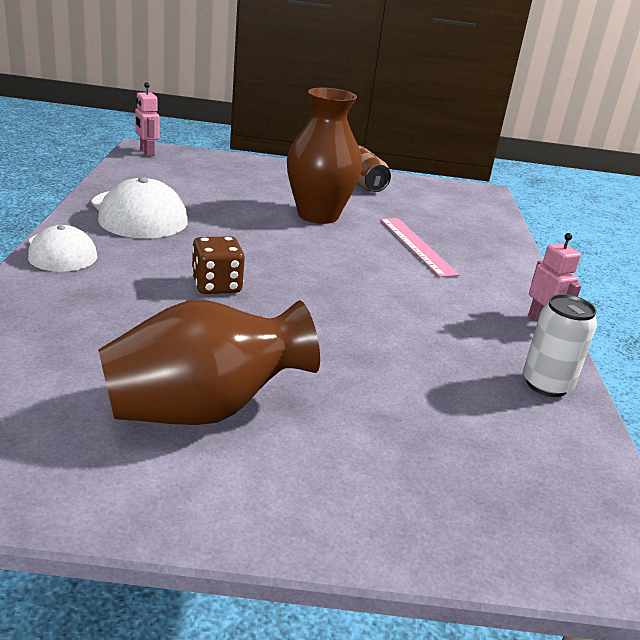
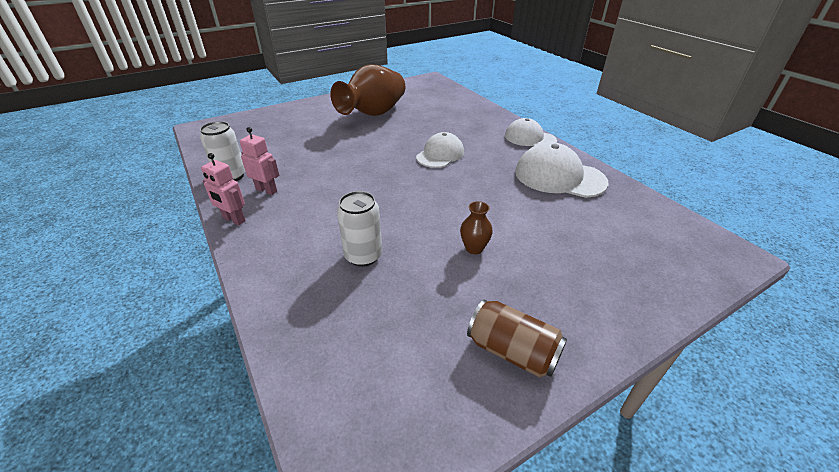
camera: 150 degrees right, 10 degrees up
pink robot [135,82,159,156] -> pink robot moved to [240,127,279,195]
brown dice [192,236,245,294] -> white cap [416,132,464,168]
brown vase [287,88,362,224] -> brown vase [460,201,493,254], size x0.41
pink ruler [380,218,460,277] -> white can [337,191,382,267]

